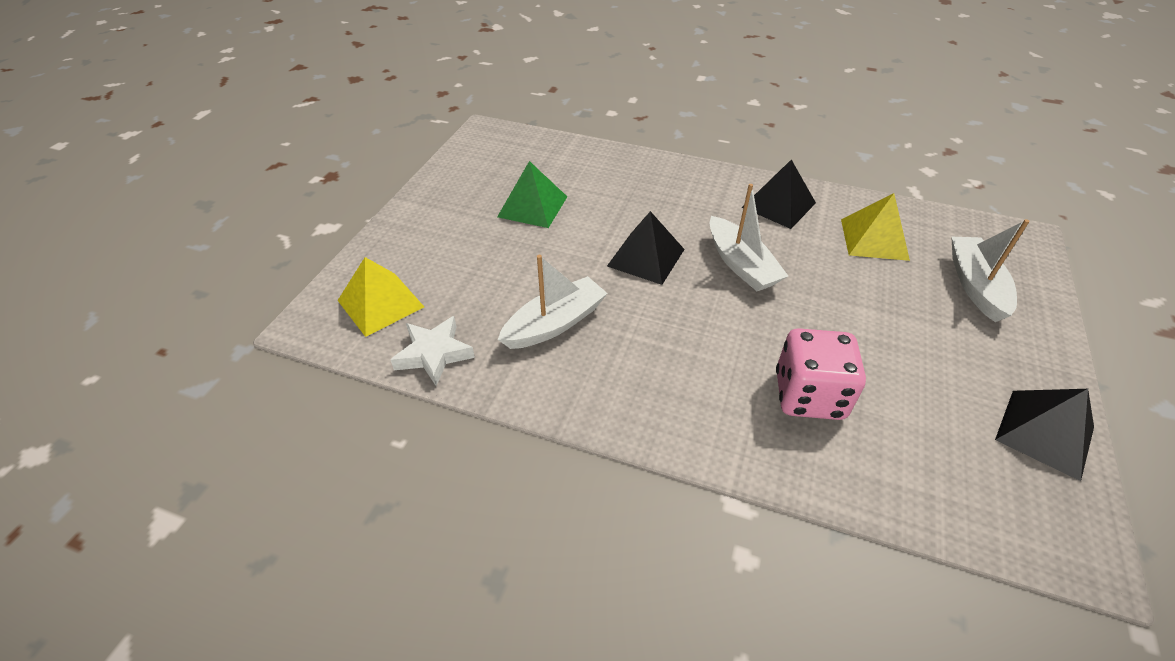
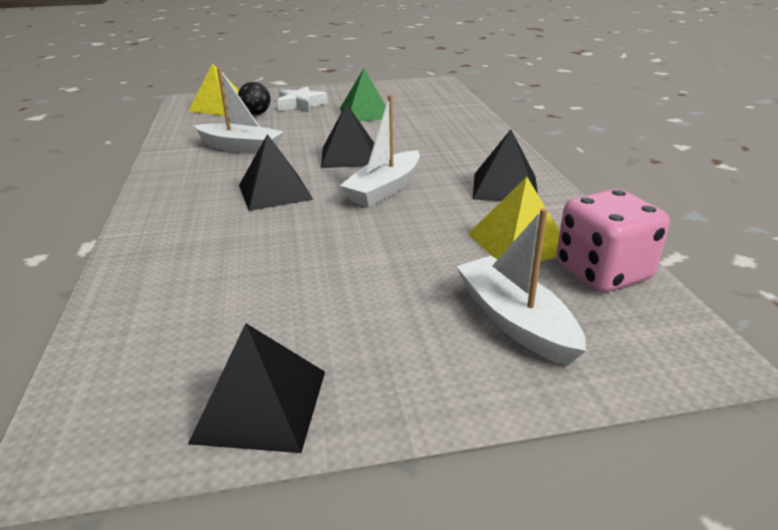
camera: 60 degrees right, 15 degrees down
white star [391,316,475,386] -> white star moved to [277,86,328,112]
pink dice [776,328,866,420] -> pink dice moved to [556,189,670,292]
white boat [951,219,1030,322] -> white boat turned 90 degrees counterclockwise [456,208,586,366]
none -> black ball [238,82,271,115]
none -> black pyramid [239,134,313,211]

